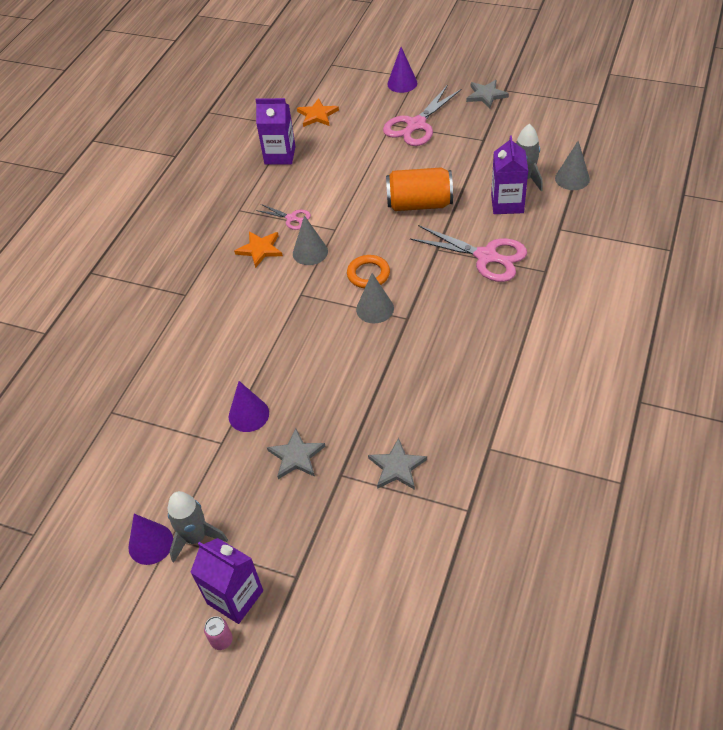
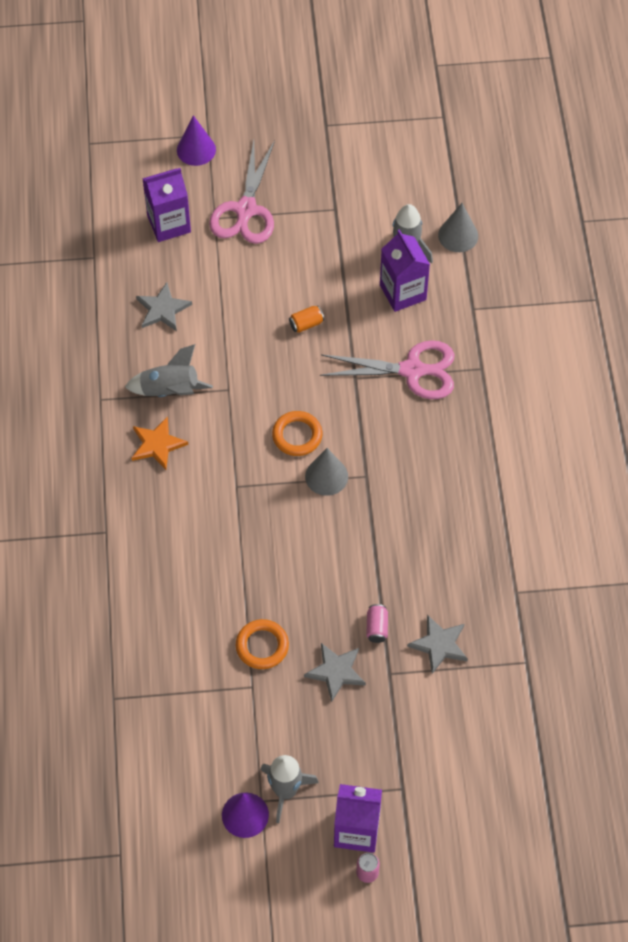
camera: 30 degrees left, 10 degrees up
purple cone [229,381,269,432] -> orange ring [236,619,289,669]
purple carton [255,98,296,164] -> purple carton moved to [142,168,191,242]
pink scissors [256,204,311,230] -> grey rocket [125,344,213,397]
grey cone [293,215,328,265] -> none
orange star [297,98,339,127] -> none
orange can [386,168,453,211] -> orange can [289,306,324,333], size x0.41
grey star [466,80,509,109] -> grey star moved to [136,282,192,331]
none -> pink can [366,604,388,643]

